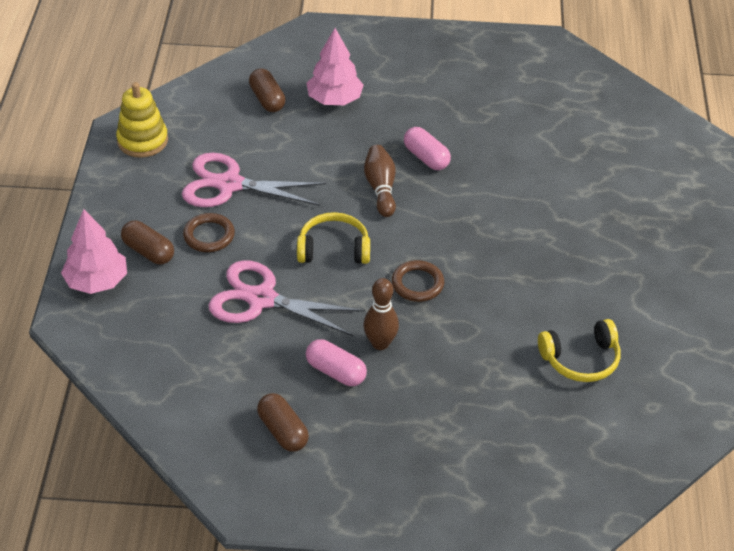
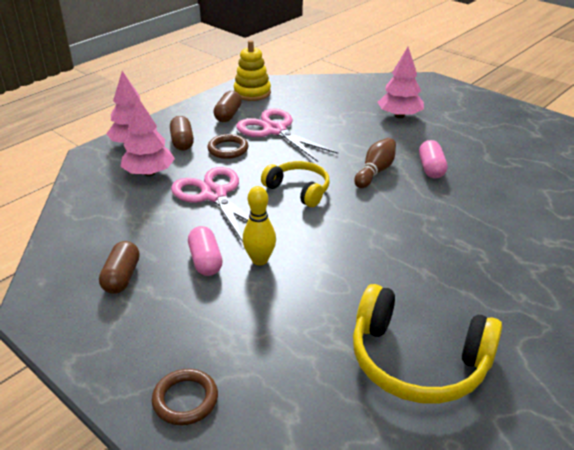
camera: 40 degrees right, 10 degrees down
brown capsule [249,68,285,112] -> brown capsule moved to [213,91,242,122]
brown bowling pin [364,278,399,350] -> yellow bowling pin [243,186,276,265]
brown ring [392,260,444,302] -> brown ring moved to [152,369,218,425]
yellow headphones [538,319,621,382] -> yellow headphones [353,284,502,404], size x1.60
none -> pink tree [120,97,175,176]

